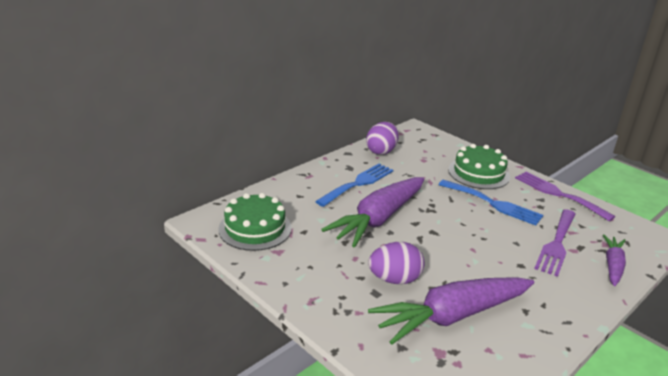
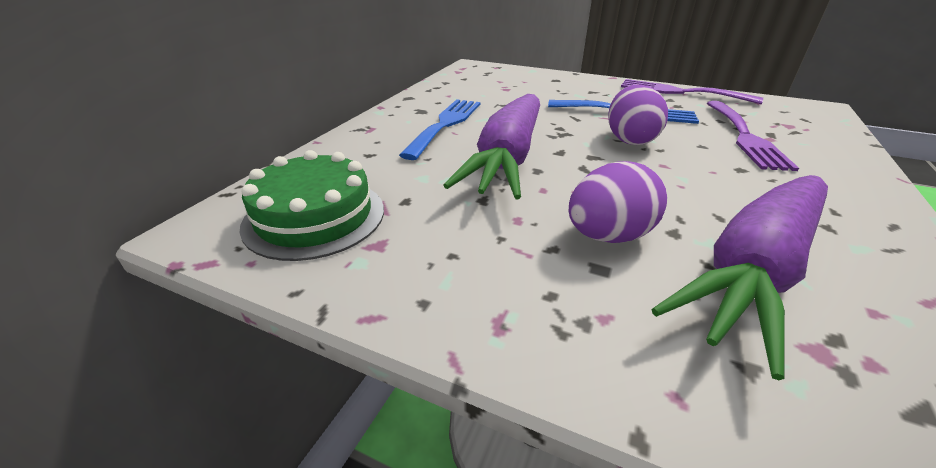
camera: 20 degrees left, 5 degrees up
purple egg [366,122,399,155] -> purple egg moved to [608,84,668,145]
green cake [448,144,510,189] -> none
purple carrot [603,234,626,286] -> none

